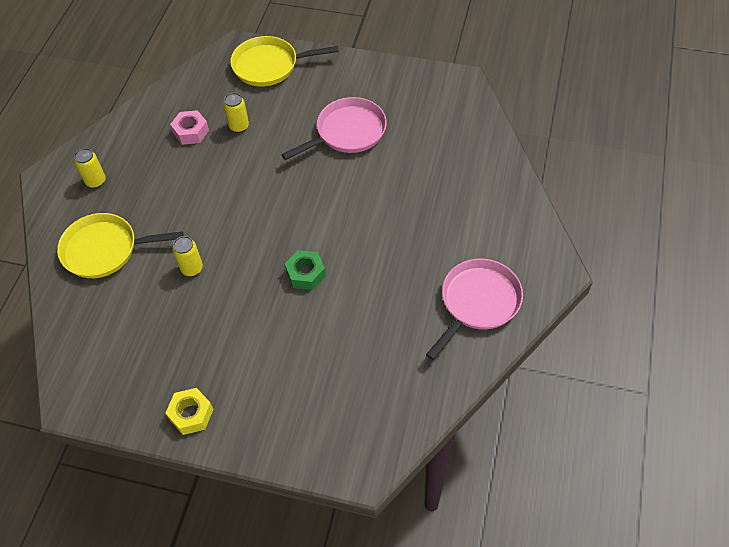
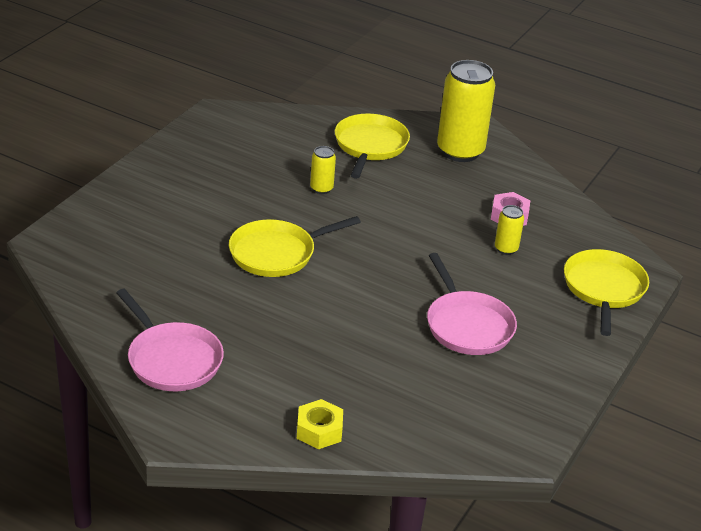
camera: 100 degrees right, 20 degrees down
yellow can [74,148,106,188] -> yellow can [437,60,495,162], size x2.18
yellow nut [165,388,213,435] -> yellow nut moved to [297,399,343,449]
green nut [285,250,326,290] -> yellow pan [229,216,361,277]

